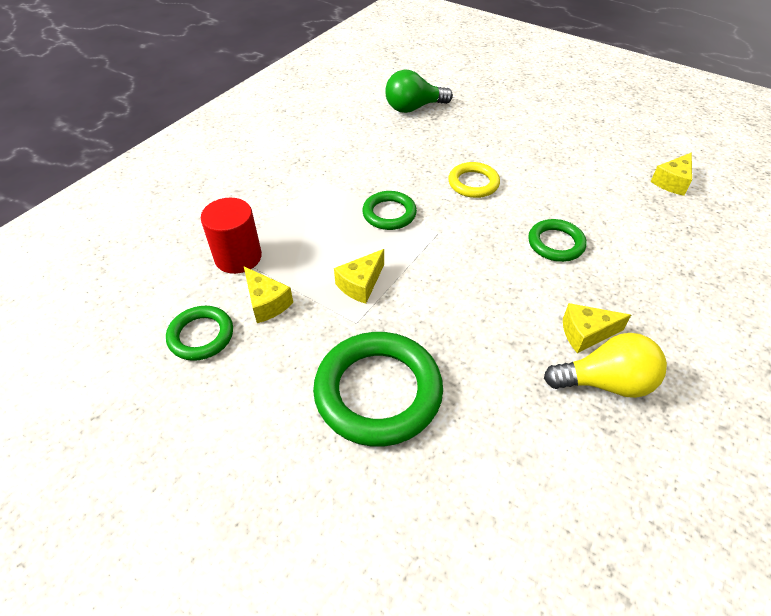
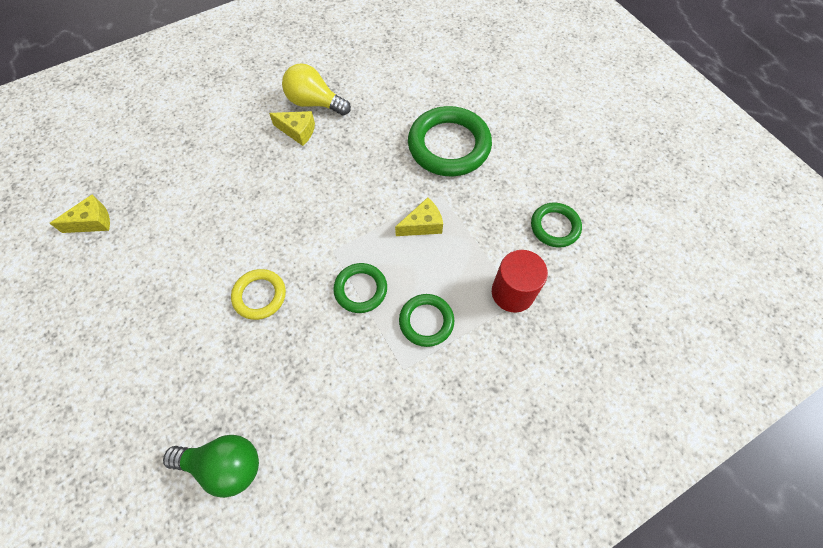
camera: 155 degrees left, 15 degrees up
yellow cheese [244,267,293,323] -> none
green ring [528,219,587,262] -> green ring moved to [399,294,454,347]

